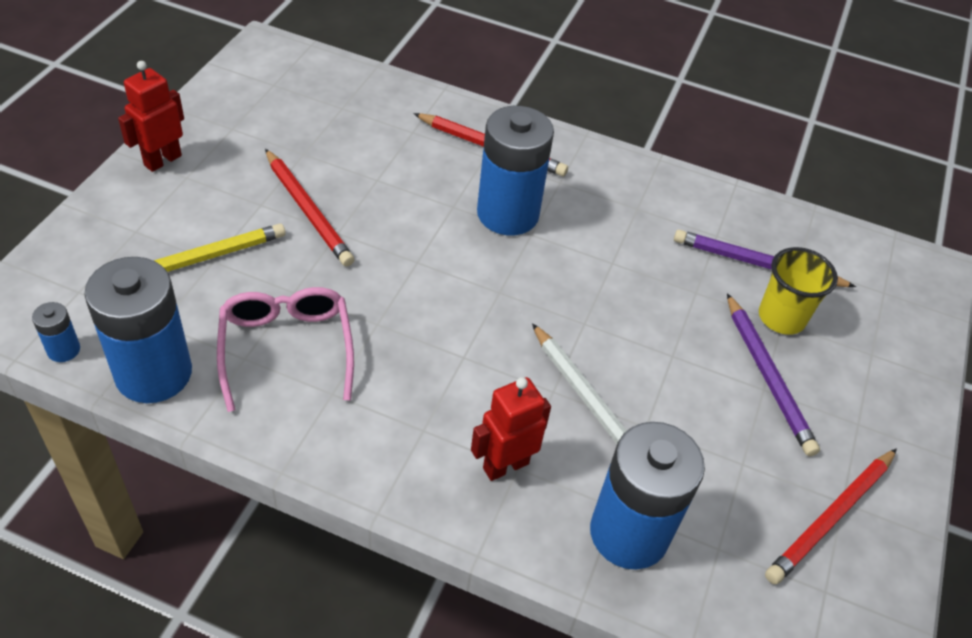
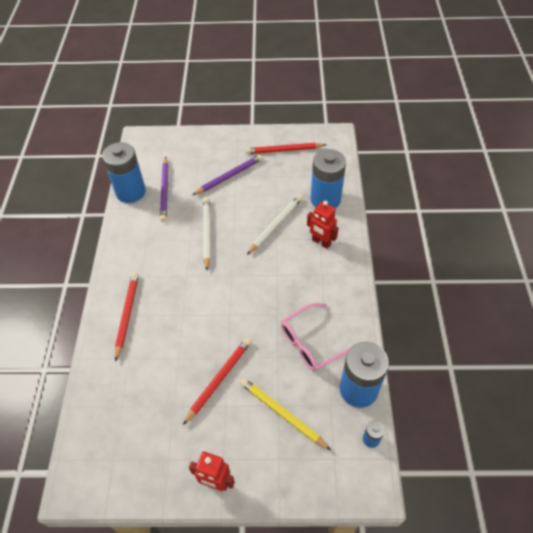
camera: 105 degrees left, 5 degrees up
blue battery [477,106,554,235] -> blue battery moved to [102,142,146,203]
yellow cup [759,247,838,335] -> none
red pencil [765,448,897,585] -> red pencil turned 150 degrees clockwise [245,143,326,154]
none -> white pencil [203,197,210,270]

